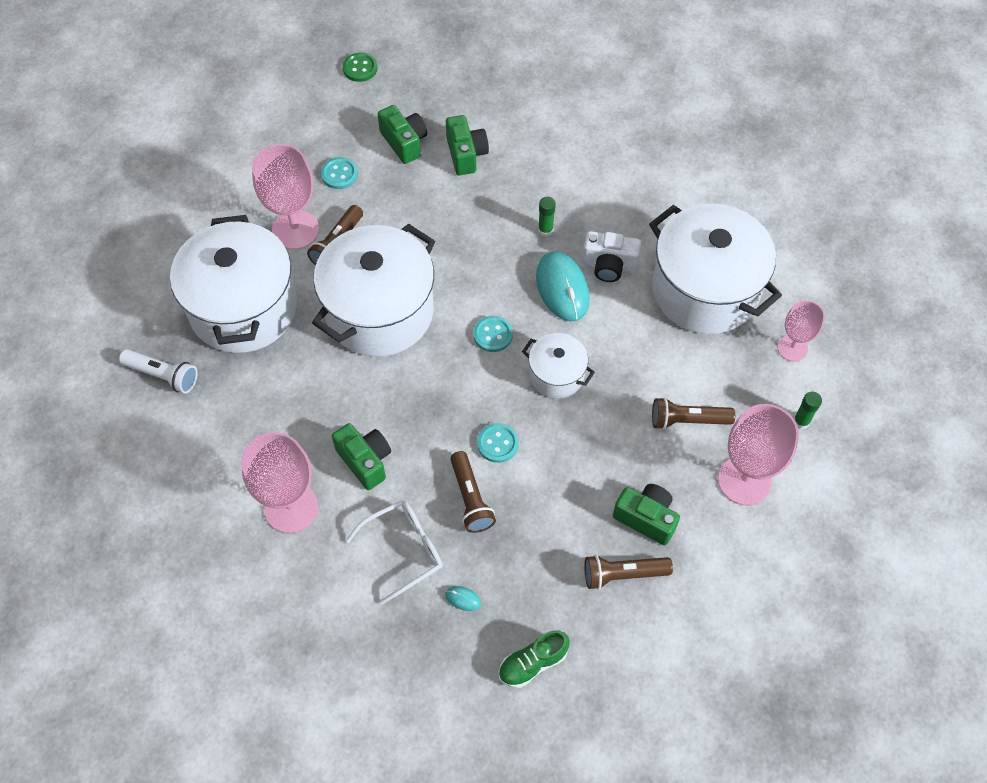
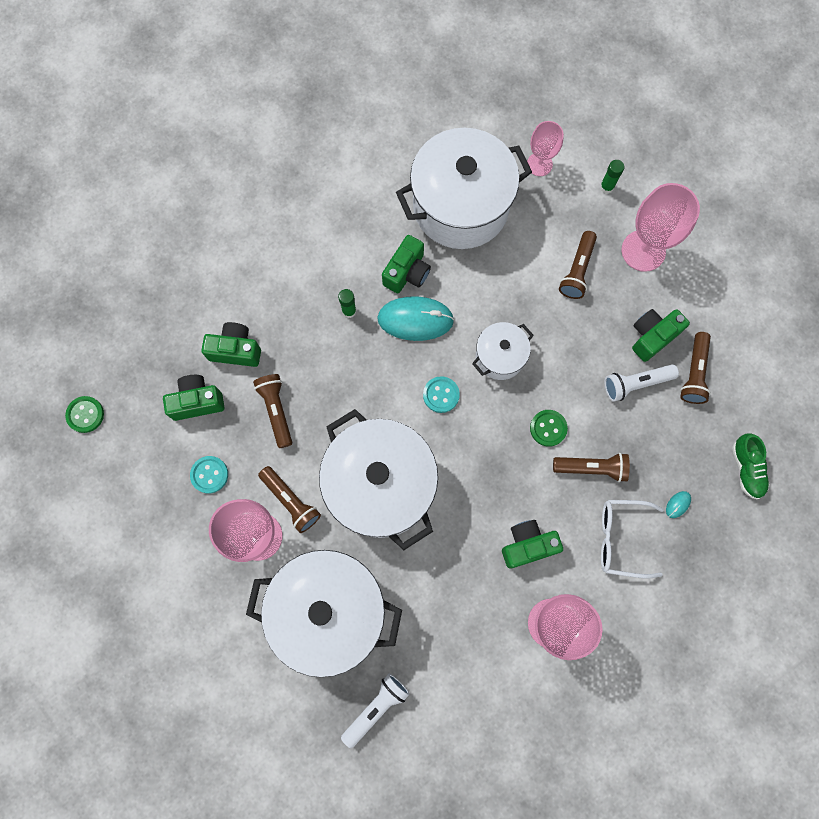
camera: 70 degrees left, 15 degrees up
white glasses [346,500,443,604] -> white glasses turned 75 degrees counterclockwise [601,500,664,578]
turquoise button [477,423,519,463] -> green button [530,410,568,447]
white camera [582,231,642,282] -> green camera [382,235,431,293]
none -> brown flashlight [253,374,292,448]
none -> white flashlight [605,364,679,402]

